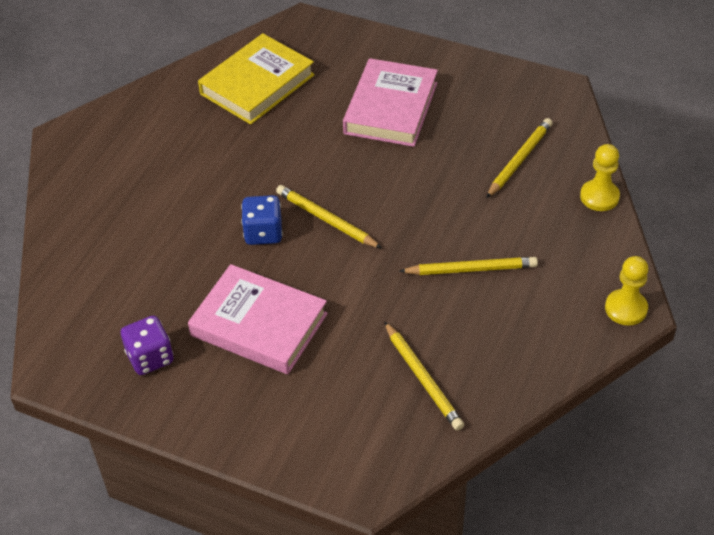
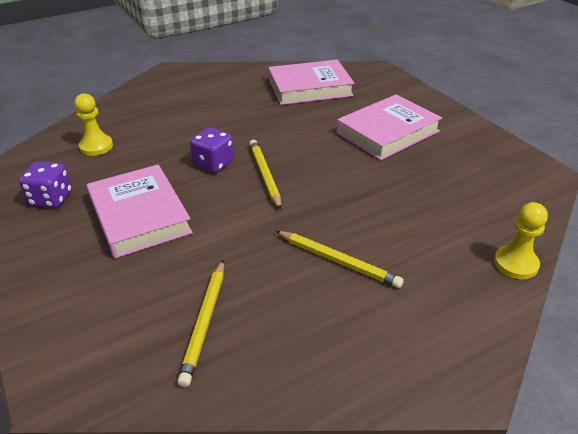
camera: 35 degrees right, 10 degrees down
yellow book [198,33,315,125] -> pink book [268,60,355,105]
blue dice [241,195,283,245] -> purple dice [190,127,234,173]
yellow pencil [486,118,553,198] -> none
yellow pawn [605,256,648,325] -> yellow pawn moved to [74,93,113,156]

